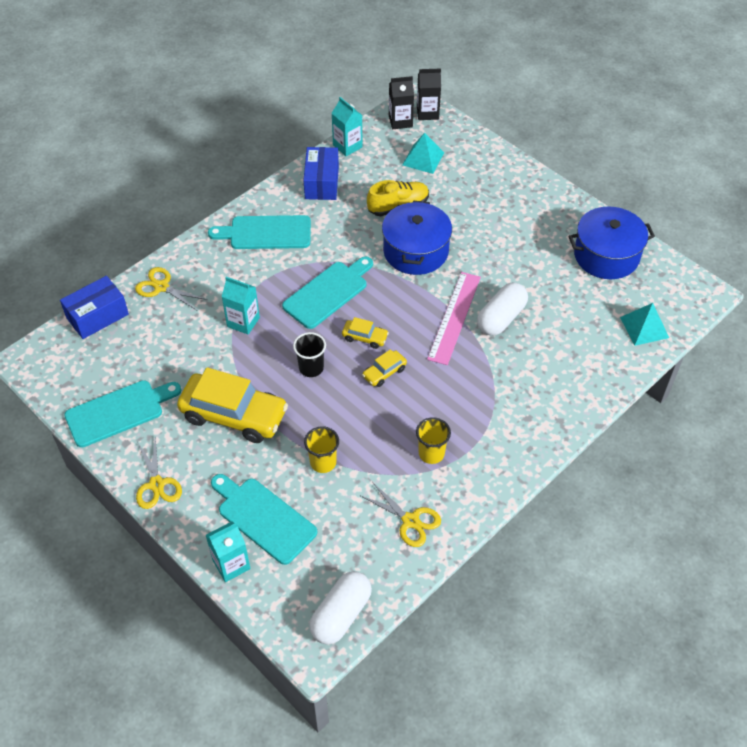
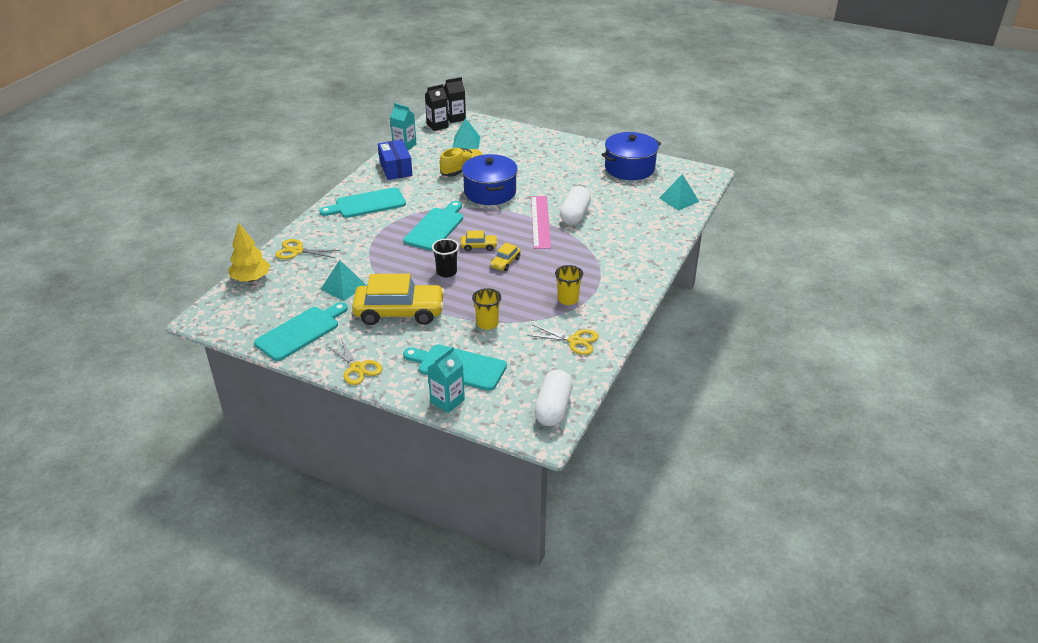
camera: 20 degrees left, 15 degrees down
blue box [60,276,129,339] -> yellow tree [228,223,270,282]
turquoise carton [222,277,260,335] -> none
none -> turquoise pyramid [321,260,367,301]

